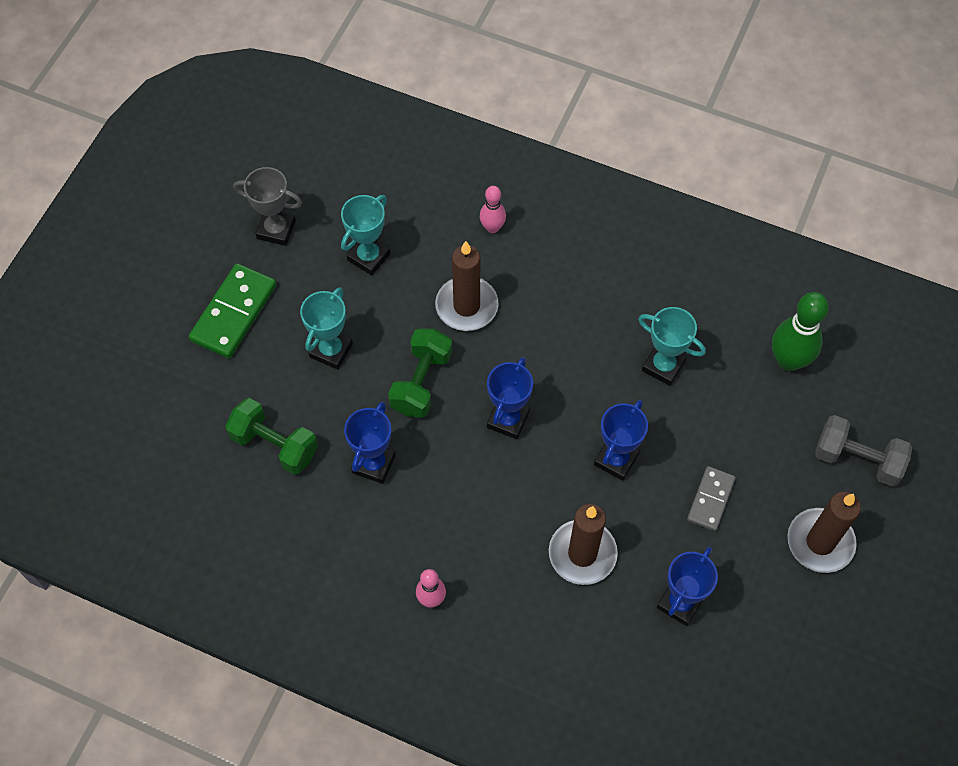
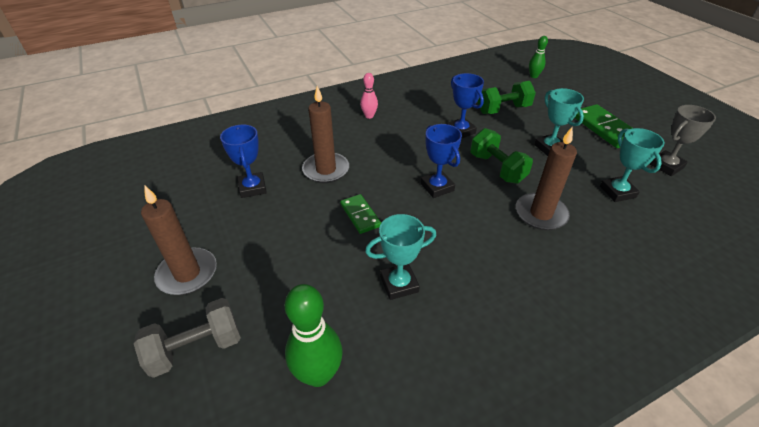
camera: 130 degrees right, 20 degrees down
pink bowling pin [480,186,506,233] -> none
blue trophy [594,400,648,481] -> green domino [340,194,381,234]
grey domino [687,466,736,531] -> none
none -> green bowling pin [529,36,548,78]

